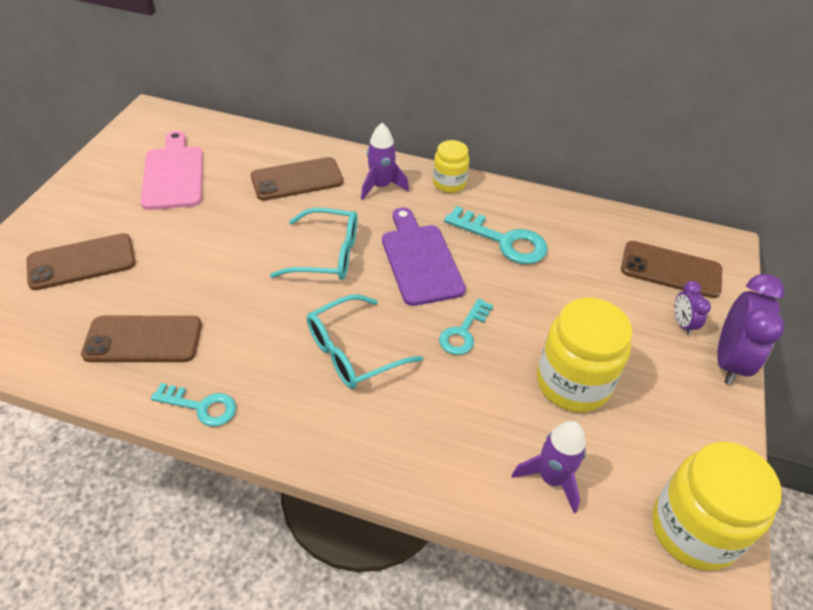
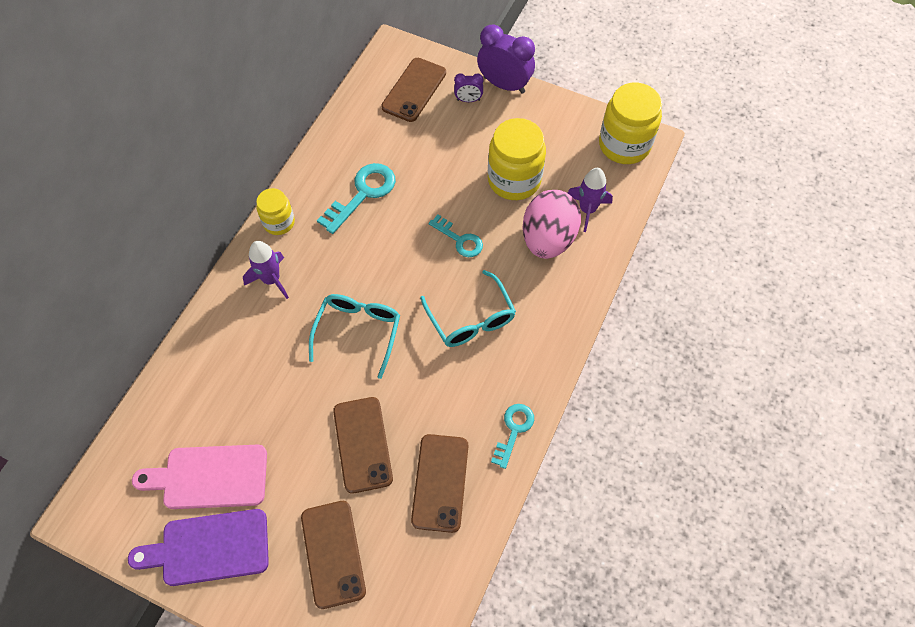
camera: 80 degrees left, 15 degrees up
brown phone [251,157,343,201] -> brown phone moved to [333,397,393,494]
purple cutting board [382,207,466,306] -> purple cutting board moved to [128,509,269,586]
none -> pink egg [523,190,581,259]

